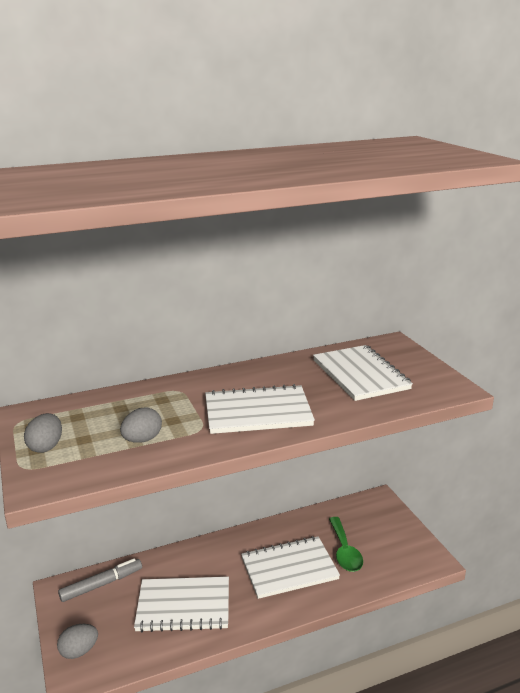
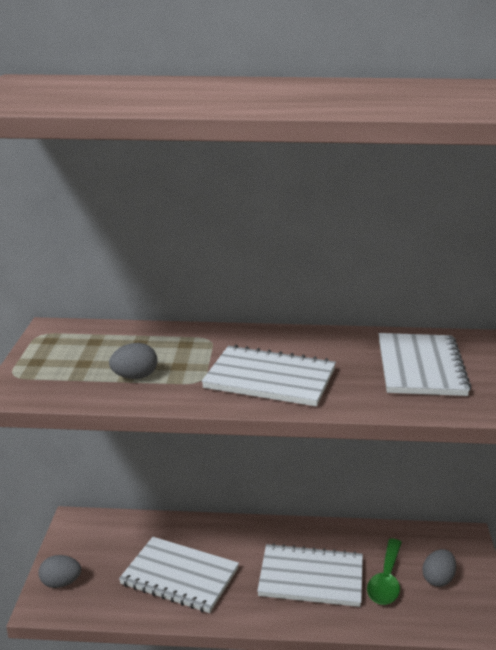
camera: 25 degrees right, 0 degrees up
grey egg [24,413,62,453] -> grey egg moved to [422,549,456,587]
grey marker [58,559,142,602] -> none

